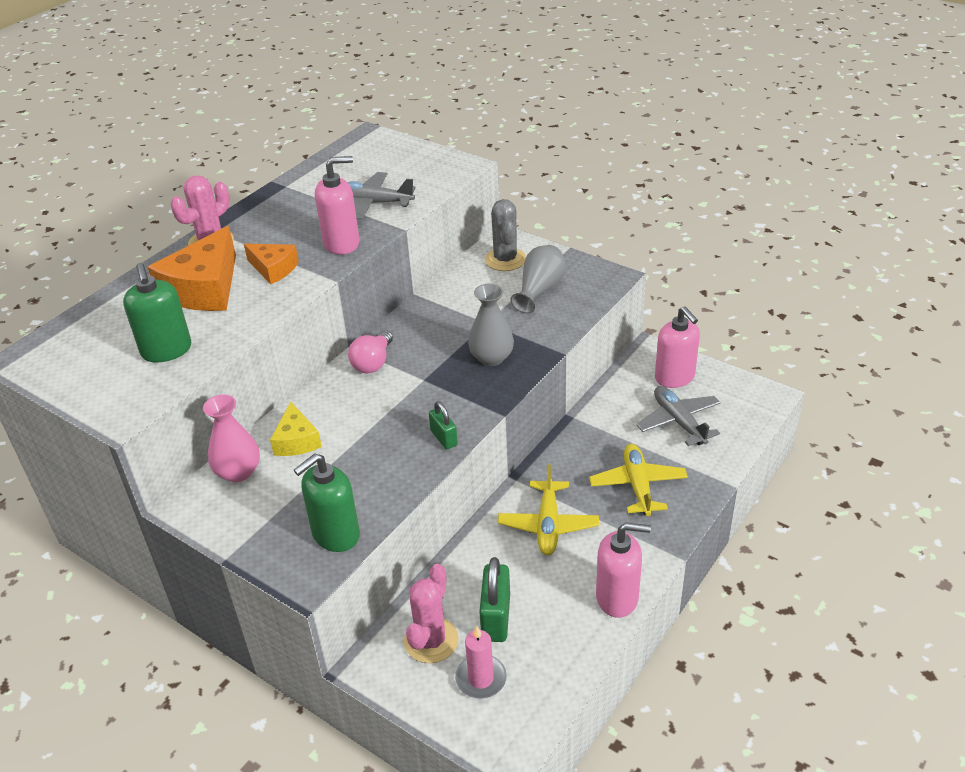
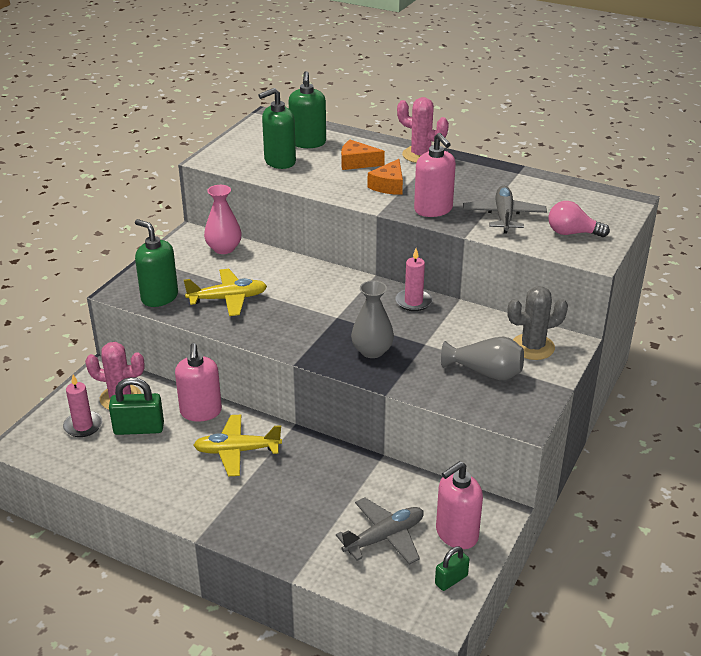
camera: 80 degrees right, 5 degrees down
orange cheese [148,226,236,311] -> orange cheese [341,140,385,170], size x0.57
yellow cheese [270,402,322,456] -> none
pink light bulb [348,330,393,373] -> pink light bulb moved to [548,201,610,237]
green padlock [429,401,458,449] -> green padlock moved to [435,546,470,591]
yellow plane [589,444,688,516] -> yellow plane moved to [184,269,267,316]
pink soap dispenser [596,523,651,618] -> pink soap dispenser moved to [175,343,222,421]
none -> green soap dispenser [288,71,326,148]
none -> pink candle [395,249,432,311]

